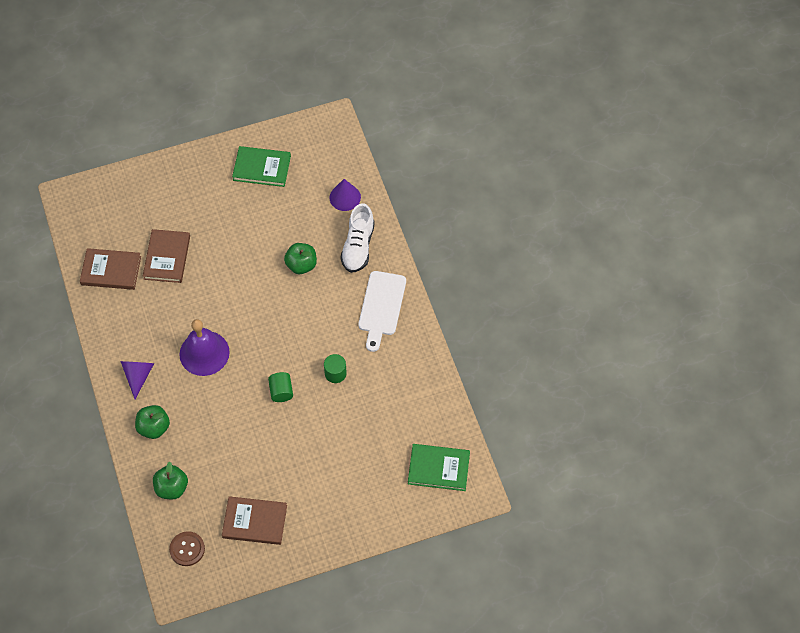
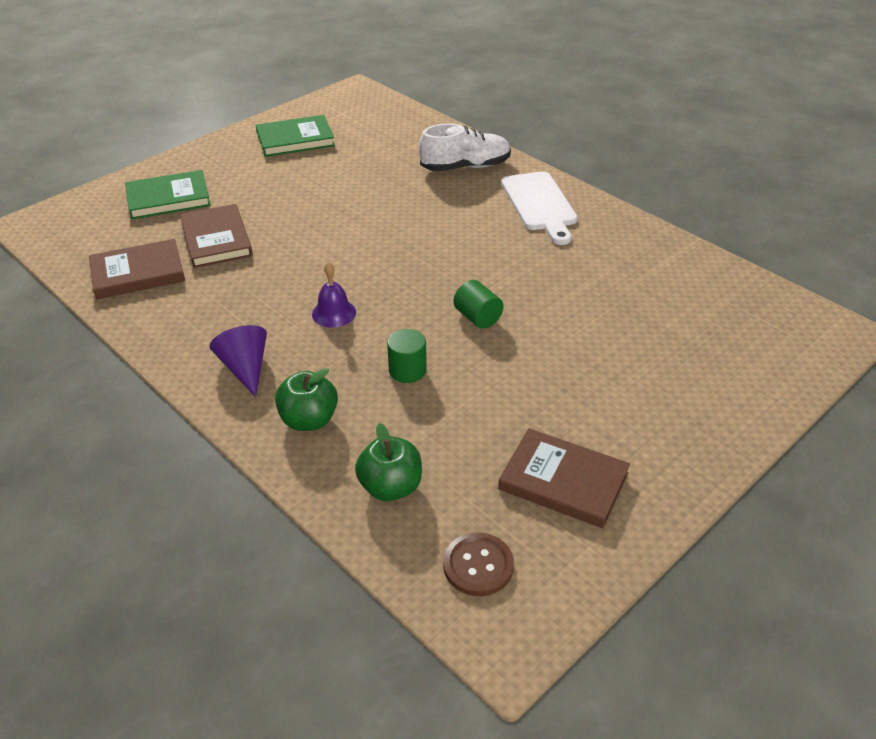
camera: 25 degrees left, 20 degrees down
purple bell [179,319,230,376] -> purple bell [312,262,356,328], size x0.55
brown book [222,496,287,545] -> brown book turned 45 degrees clockwise [498,428,630,528]
green apple [284,243,317,274] -> none
green cylinder [324,354,347,383] -> green cylinder moved to [387,329,427,383]
purple cone [329,179,361,211] -> none
white shoe [340,203,375,273] -> white shoe turned 90 degrees counterclockwise [419,123,511,171]
green book [408,444,470,491] -> green book moved to [125,170,211,219]

